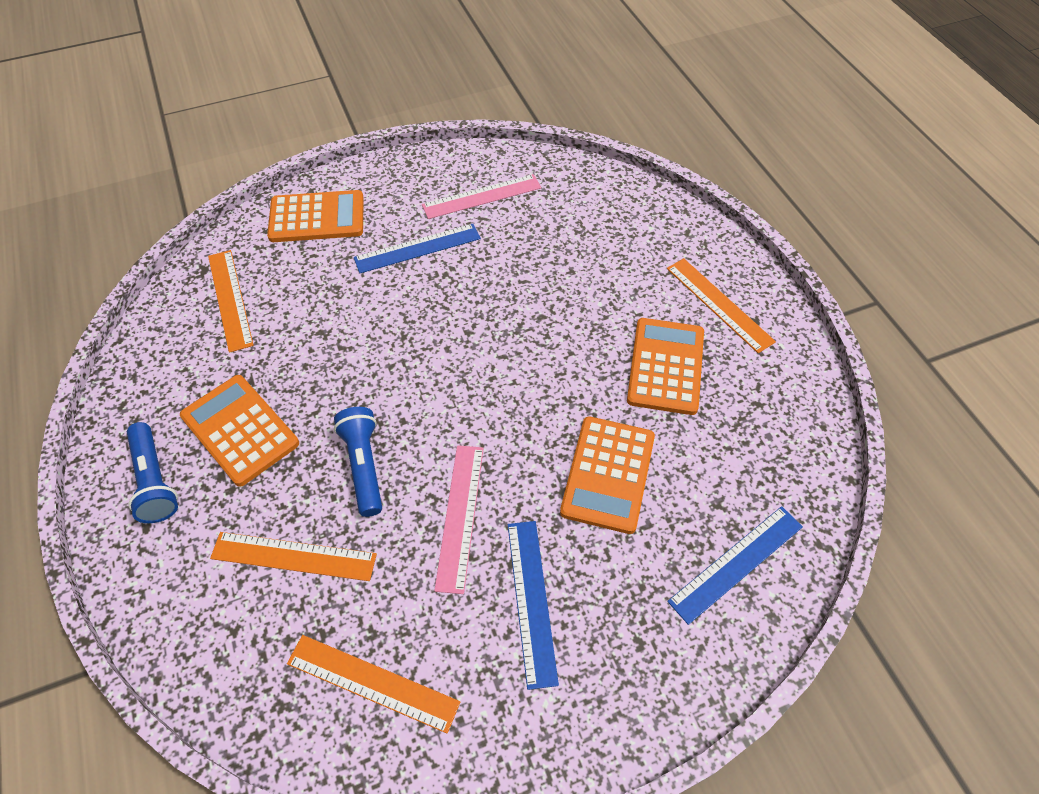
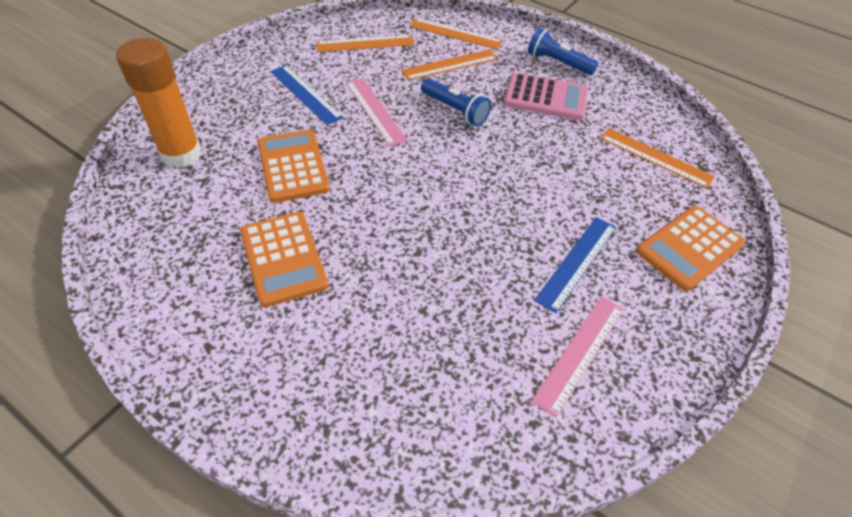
camera: 145 degrees right, 5 degrees down
orange calculator [180,375,299,487] -> pink calculator [504,73,588,120]
orange ruler [667,258,776,353] -> orange ruler moved to [409,18,503,49]
blue ruler [667,506,803,625] -> orange glue stick [116,38,202,168]

